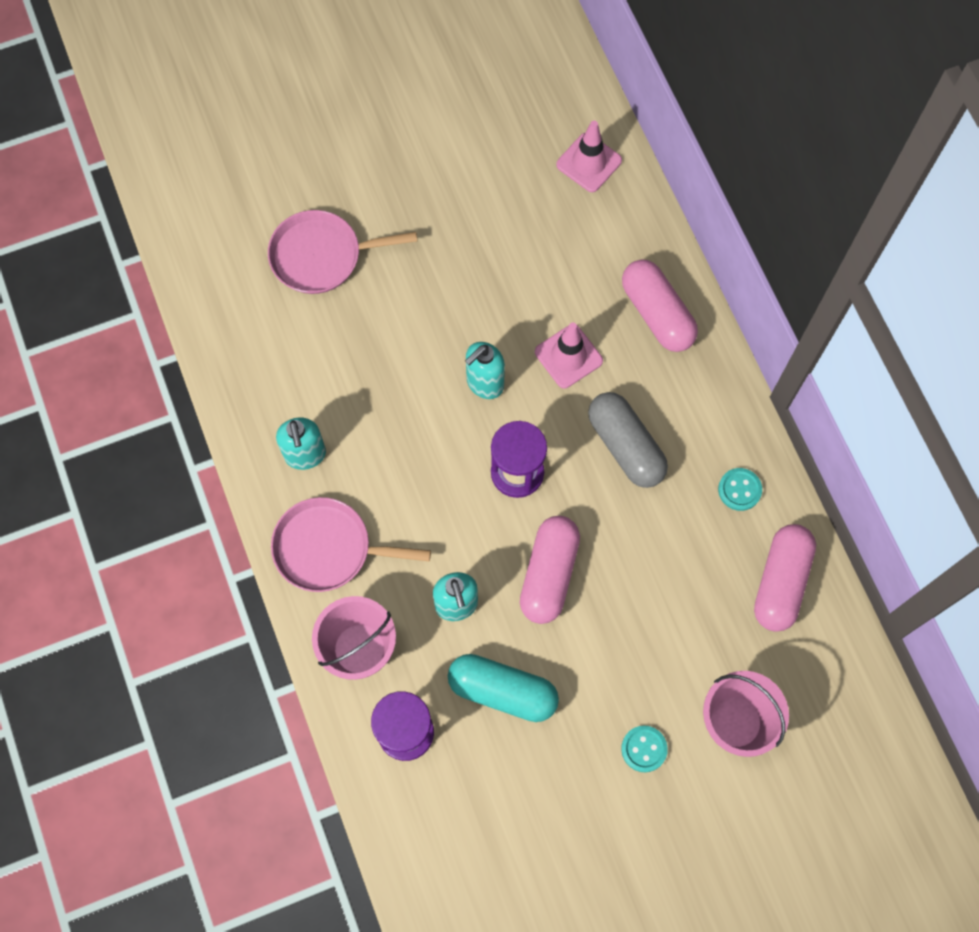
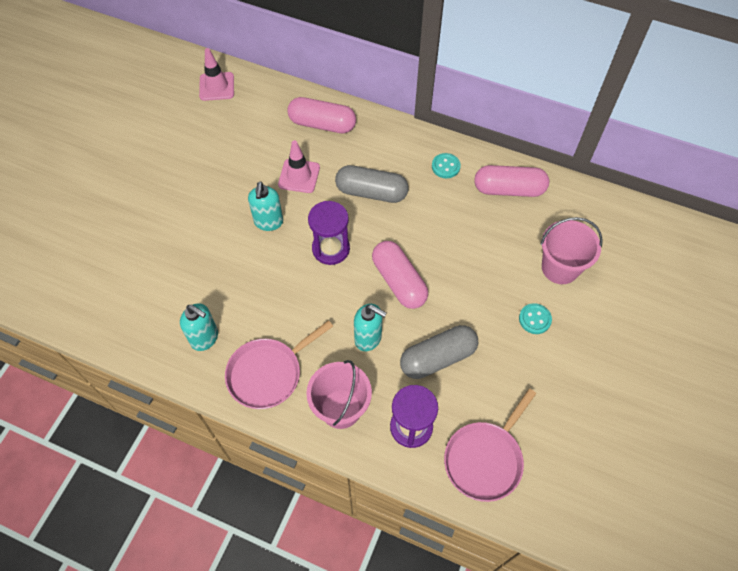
camera: 45 degrees left, 10 degrees down
pink pan [268,210,417,294] -> pink pan moved to [444,388,537,502]
turquoise capsule [448,654,559,722] -> grey capsule [400,325,478,379]
pink capsule [754,524,816,632] -> pink capsule turned 60 degrees counterclockwise [474,165,549,197]

